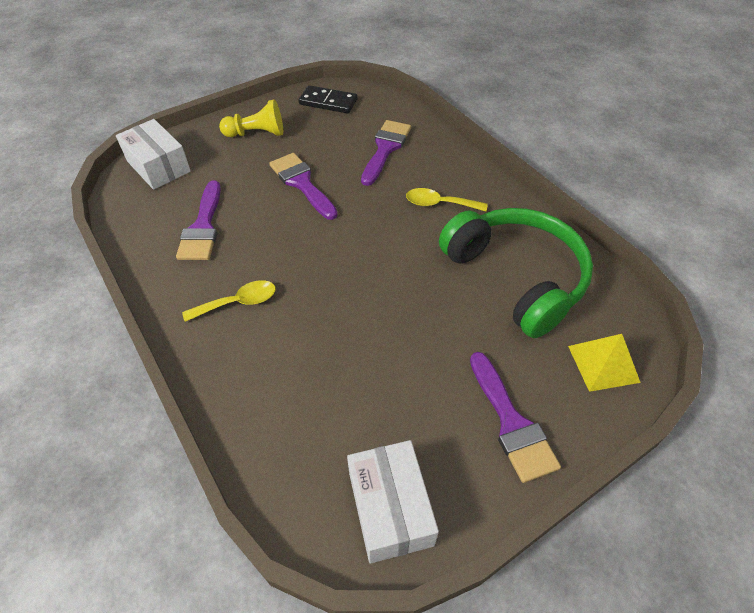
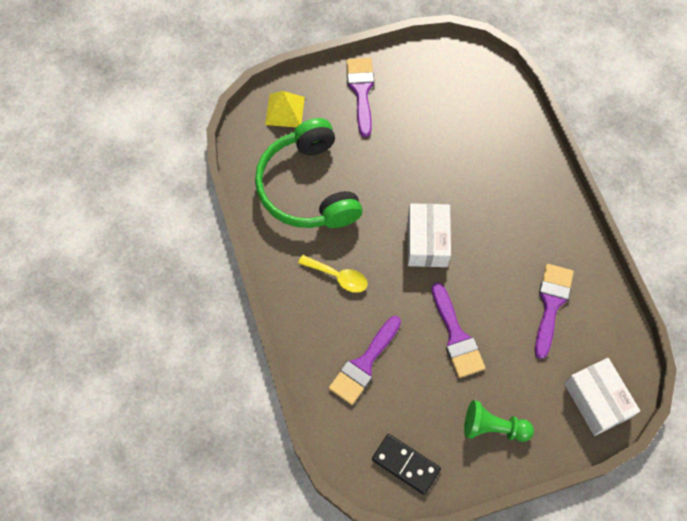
camera: 165 degrees left, 15 degrees up
yellow spoon [182,280,276,322] -> none
yellow pawn [219,100,283,137] -> green pawn [464,400,534,442]
white box [347,440,439,563] -> white box moved to [408,203,451,267]

